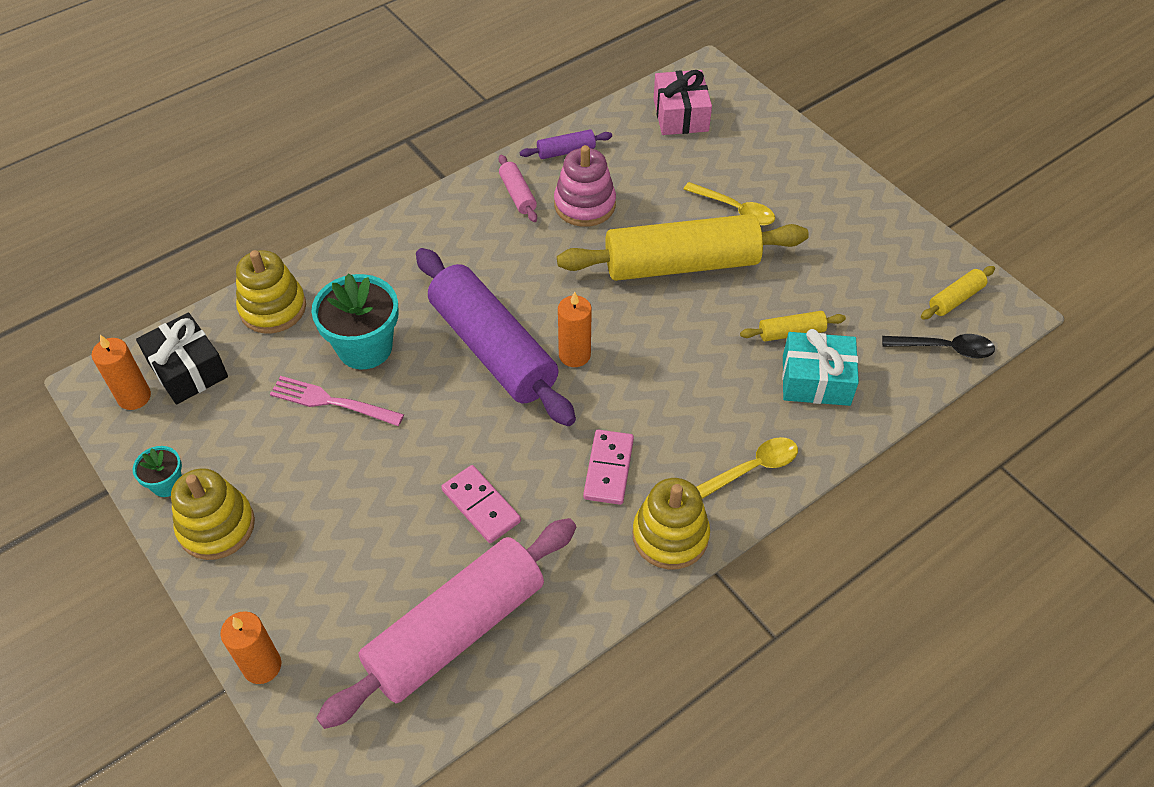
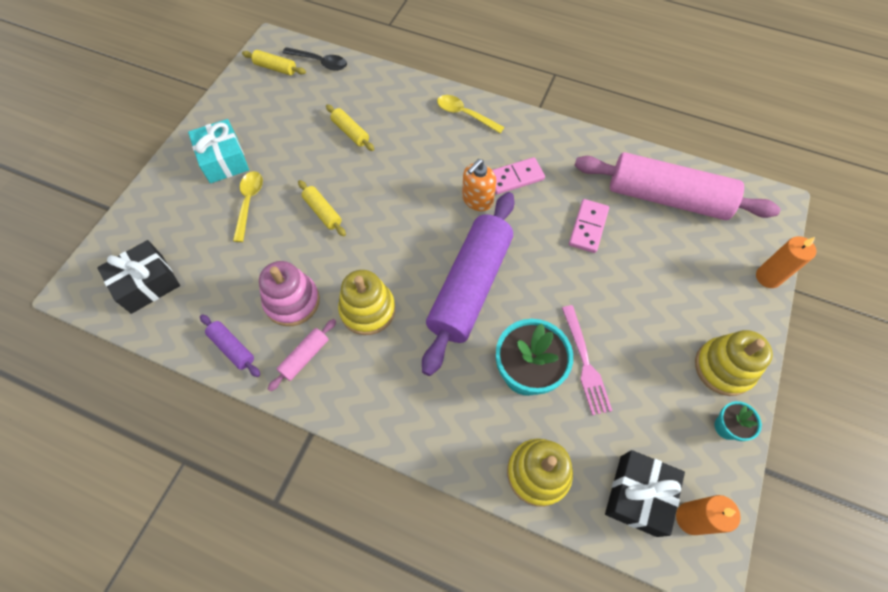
camera: 120 degrees left, 10 degrees up
yellow rolling pin [557,214,809,281] -> yellow rolling pin [298,180,346,236], size x0.41
orange candle [558,291,592,367] -> none
yellow stacking toy [632,478,710,570] -> yellow stacking toy moved to [338,270,395,335]
pink gift [653,70,712,135] -> black gift [97,240,180,314]
turquoise gift [782,329,859,406] -> turquoise gift moved to [188,119,249,183]
black spoon [882,334,995,358] -> black spoon turned 135 degrees clockwise [282,47,347,71]
none -> orange soap dispenser [462,159,496,211]

